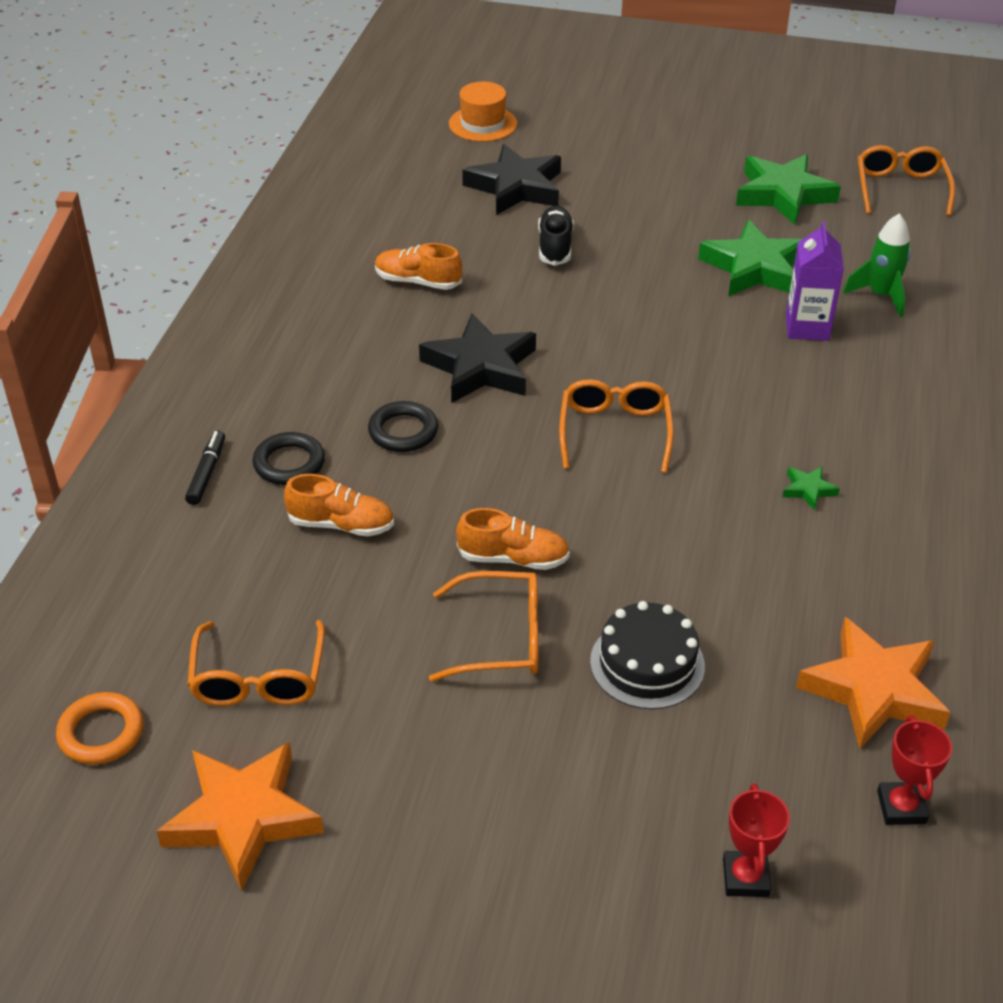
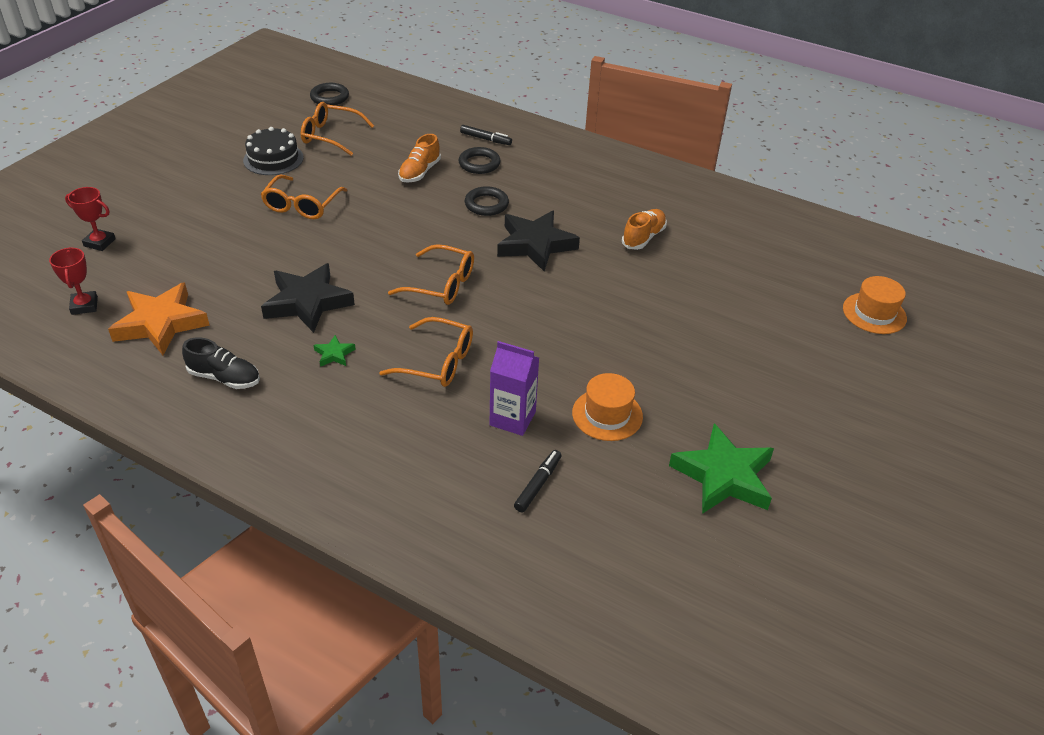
camera: 105 degrees right, 0 degrees up
orange ring [56,692,144,765] -> black ring [310,83,349,105]
orange star [156,742,324,891] -> none
orange shoe [456,508,570,570] -> none
black star [462,144,561,215] -> black star moved to [261,263,355,333]
black shoe [538,206,574,266] -> black shoe moved to [182,337,260,389]
black cake [590,601,705,709] -> black cake moved to [243,127,304,175]
green star [698,220,802,297] -> orange hat [572,373,643,441]
green rocket [843,213,911,317] -> black marker [514,450,562,512]
orange glasses [858,145,955,216] -> orange glasses moved to [379,317,473,387]
red trophy [877,715,952,825] -> red trophy turned 60 degrees clockwise [49,247,98,315]

